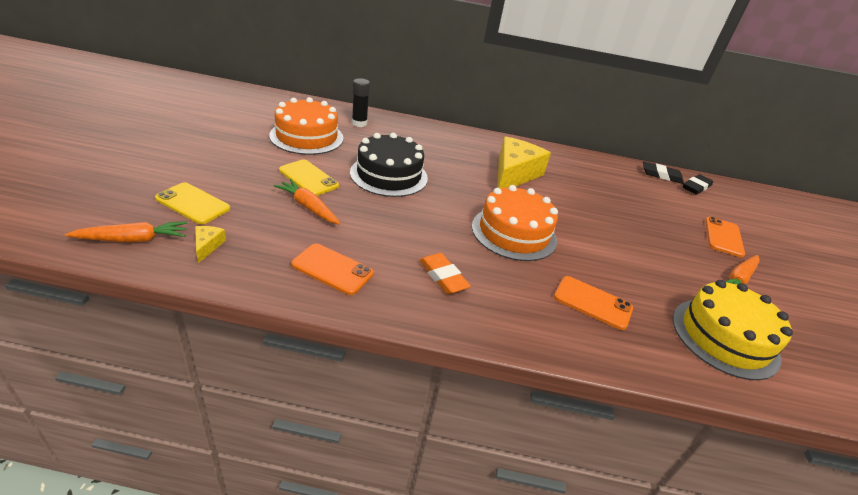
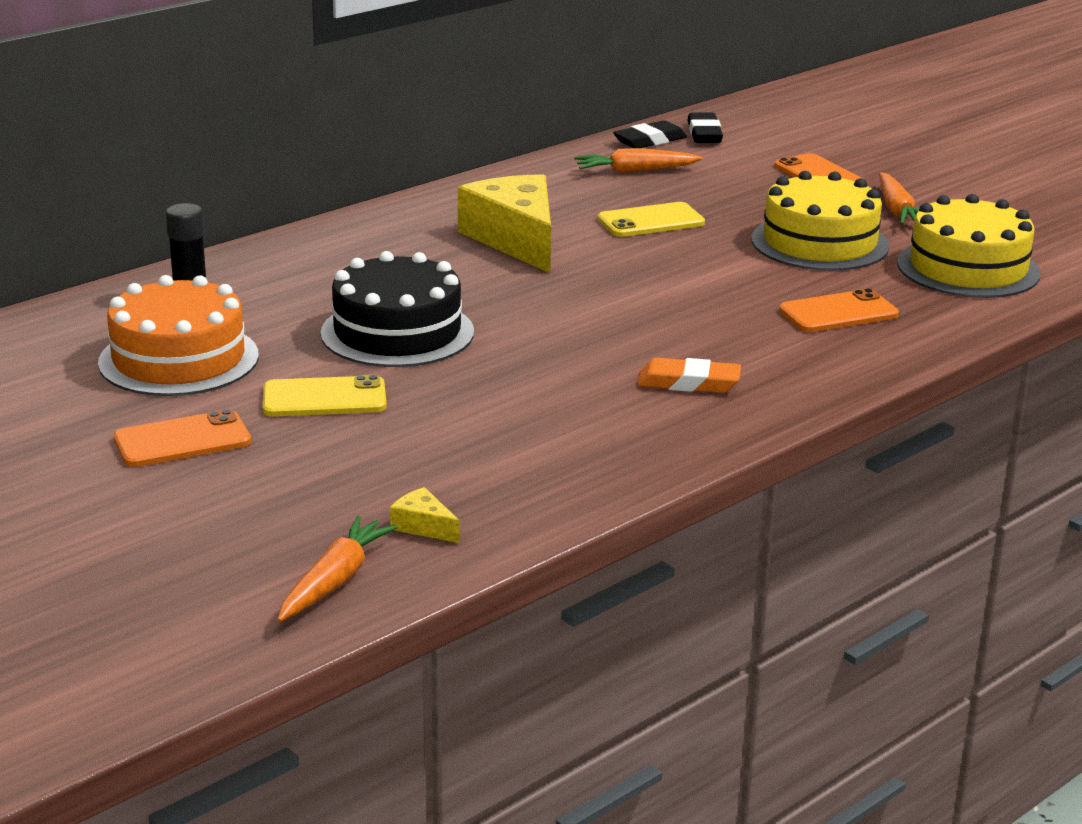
camera: 45 degrees left, 10 degrees down
yellow phone [155,182,230,224] -> yellow phone moved to [598,202,705,237]
orange carrot [274,179,341,225] -> orange carrot moved to [574,148,703,173]
orange phone [291,243,374,295] -> orange phone moved to [114,409,251,467]
orange cake [472,185,558,261] -> none
none -> yellow cake [751,171,889,271]

